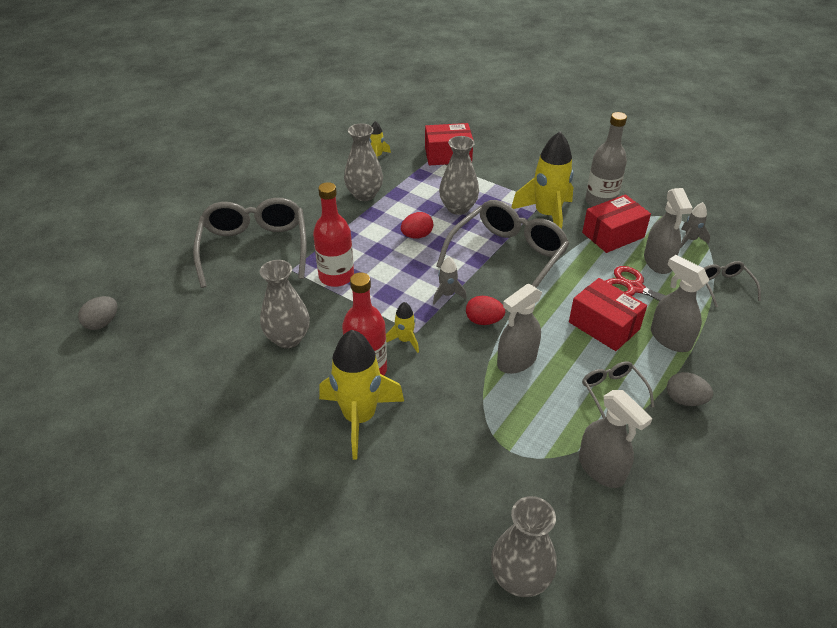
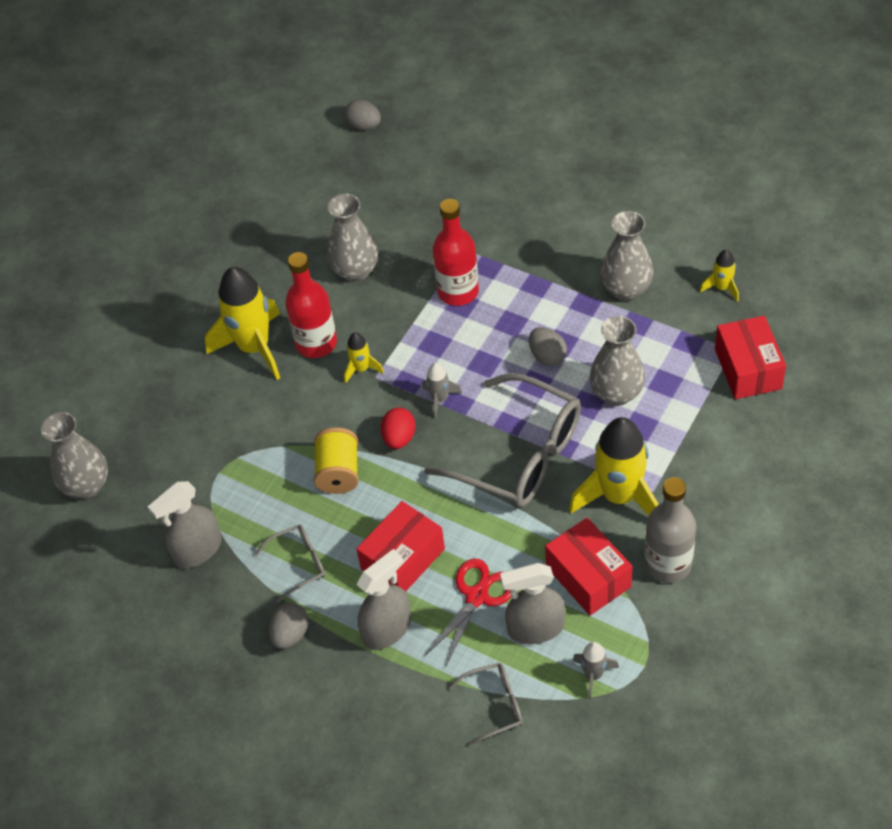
camera: 90 degrees right, 10 degrees up
grey glasses [193,198,307,288] -> none
red egg [401,212,433,239] -> grey egg [529,327,567,366]
grey spray bottle [497,284,542,374] -> yellow spool [314,427,359,494]

